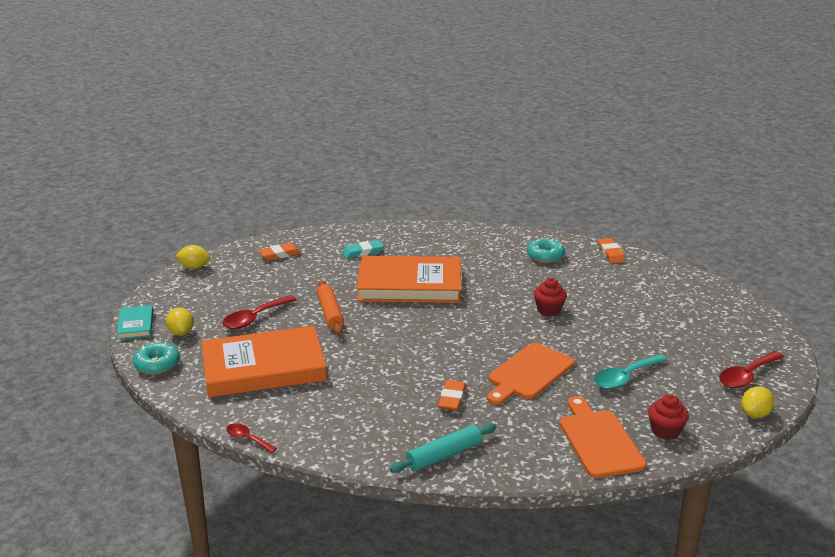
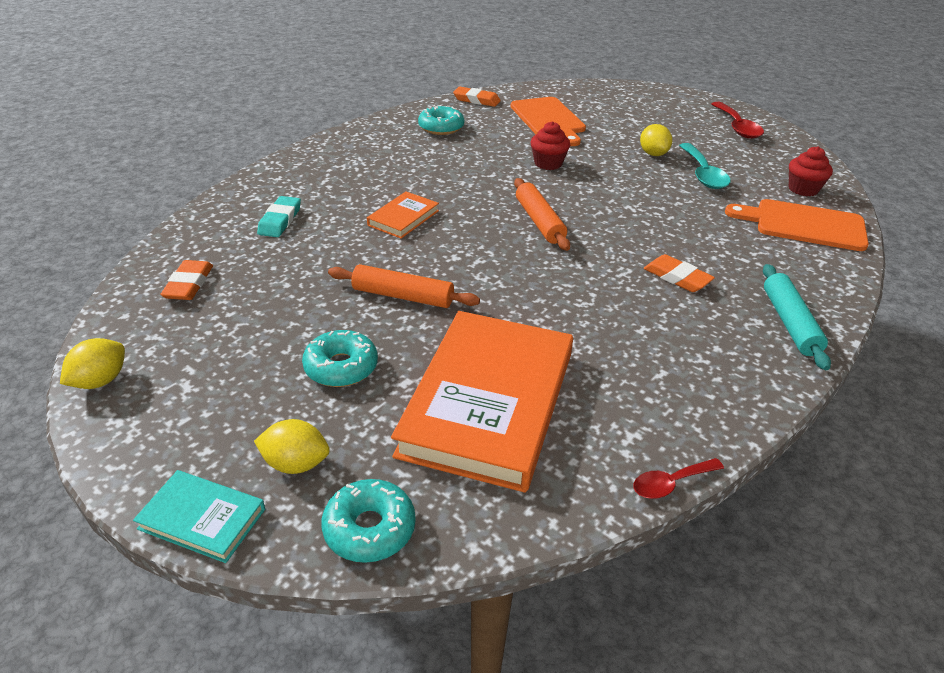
camera: 60 degrees left, 10 degrees up
red spoon [222,295,297,329] -> turquoise donut [302,330,378,387]
orange book [357,256,461,303] -> orange book [367,191,439,239], size x0.45
orange cutting board [487,343,575,405] -> orange cutting board moved to [510,97,586,146]
yellow lemon [741,386,774,418] -> yellow lemon moved to [640,124,672,156]
none -> orange rolling pin [514,178,570,251]

